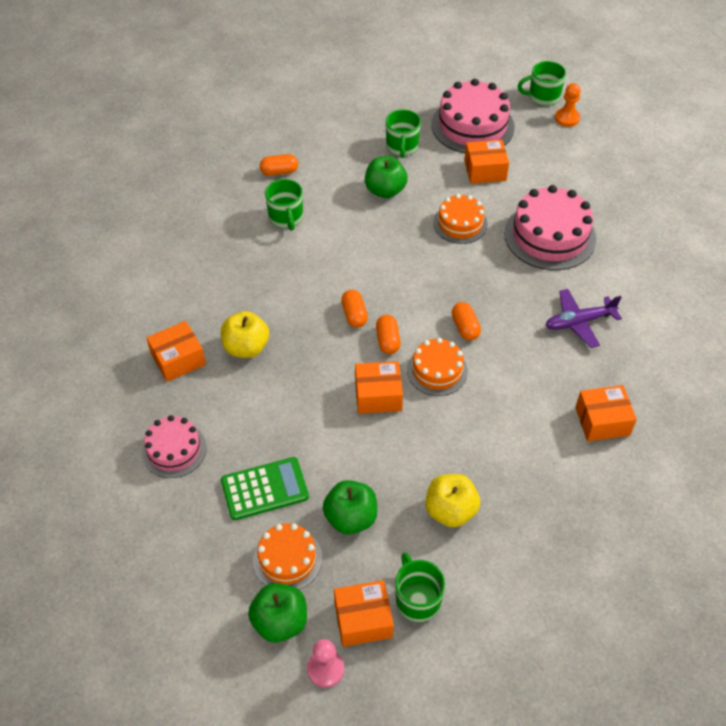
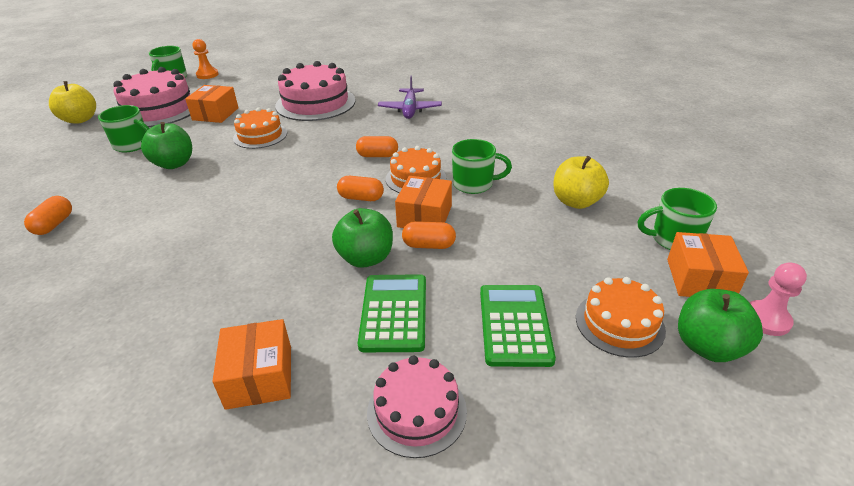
camera: 70 degrees left, 15 degrees down
yellow apple [221,311,269,358] -> yellow apple moved to [49,81,96,124]
green mug [265,179,303,231] -> green mug moved to [452,139,512,194]
green apple [323,480,377,535] -> green apple moved to [332,208,393,268]
orange capsule [341,290,368,328] -> orange capsule moved to [402,221,456,249]
orange box [575,385,637,442] -> none
none -> green calculator [358,274,426,352]

